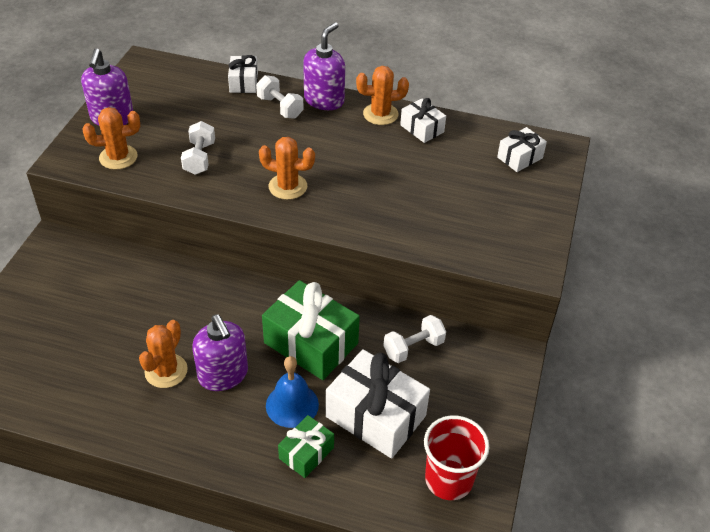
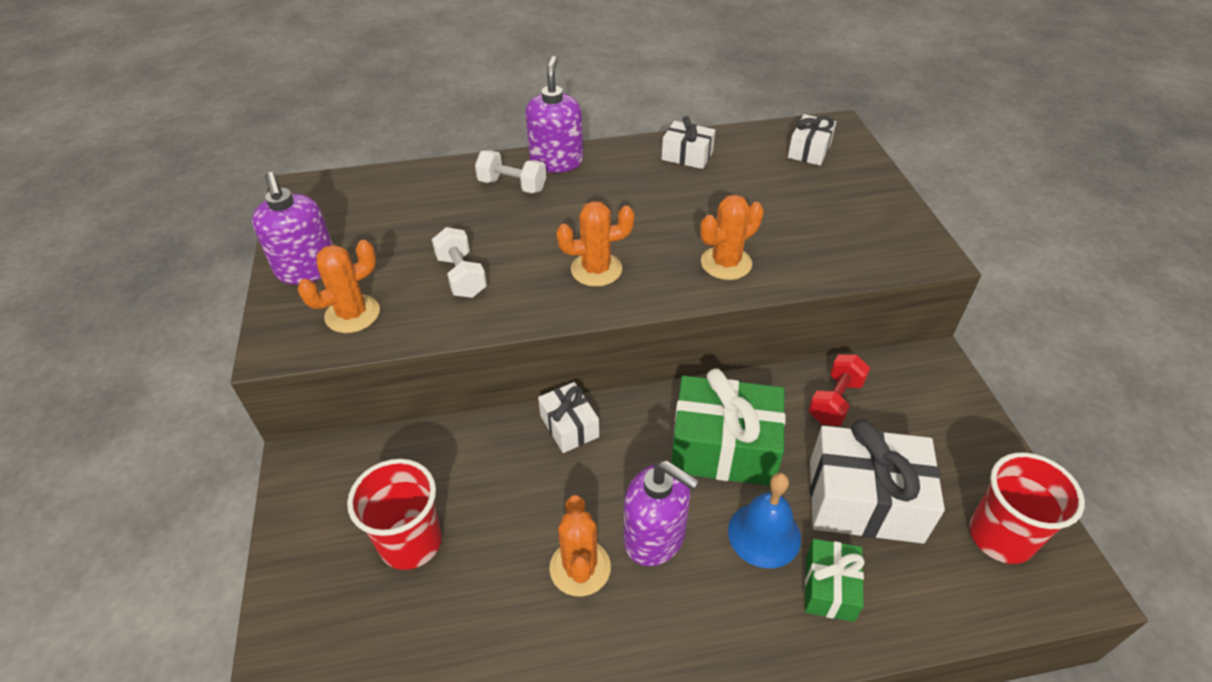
camera: 25 degrees left, 0 degrees up
white gift [228,55,258,93] -> white gift moved to [538,382,599,453]
orange cactus [356,66,409,125] -> orange cactus moved to [700,195,764,280]
white dumbbell [383,315,446,363] -> red dumbbell [808,354,870,426]
none -> red cup [347,459,442,570]

